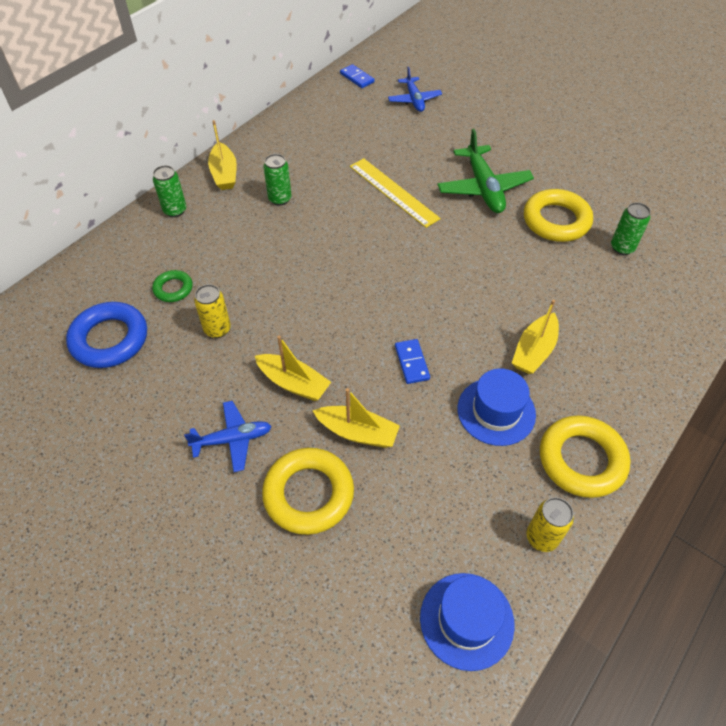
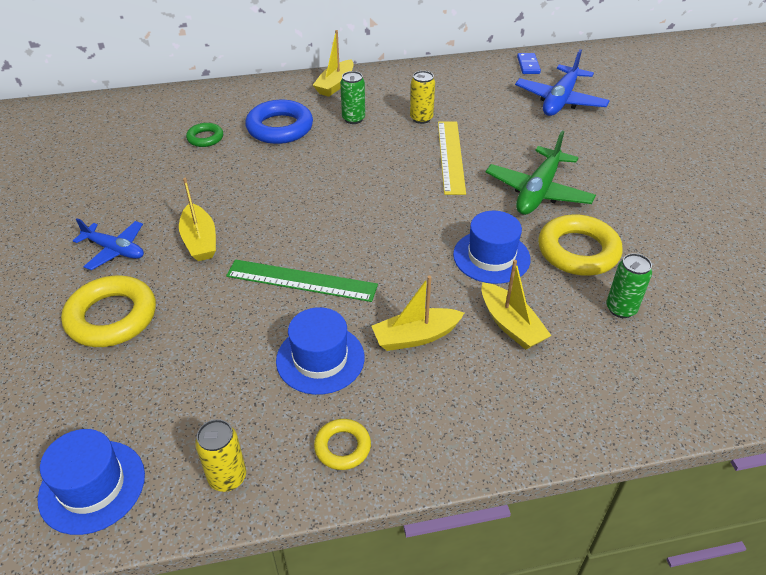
camera: 40 degrees right, 10 degrees down
blue ring [66,302,147,368] -> blue ring moved to [245,100,313,144]
green can [153,165,186,217] -> none
yellow can [194,284,231,338] -> yellow can moved to [410,71,435,124]
yellow boat [313,388,400,448] -> yellow boat moved to [481,260,551,350]
blue plane [388,67,442,112] -> blue plane [515,49,610,116], size x1.58
blue domino [395,339,430,384] -> green ruler [226,259,378,302]
yellow ring [540,415,630,498] -> yellow ring [314,419,371,470], size x0.54
none -> blue hat [453,211,531,284]

